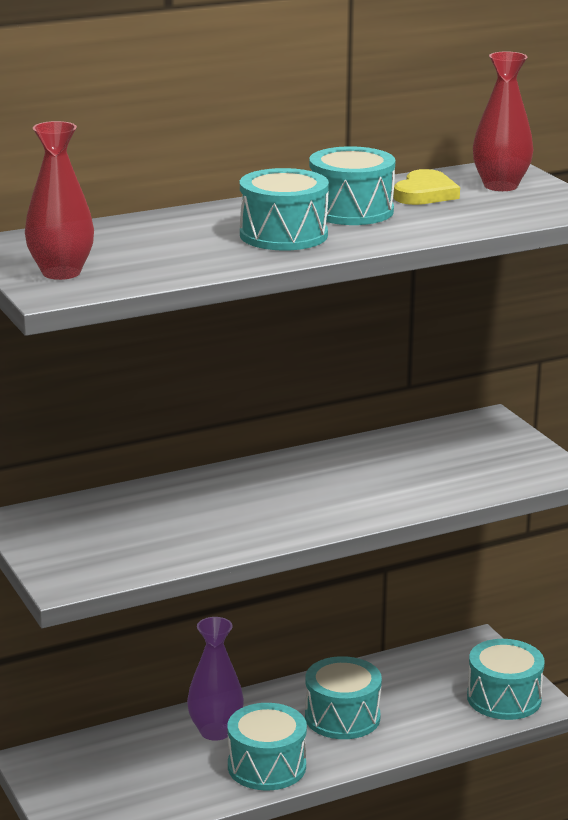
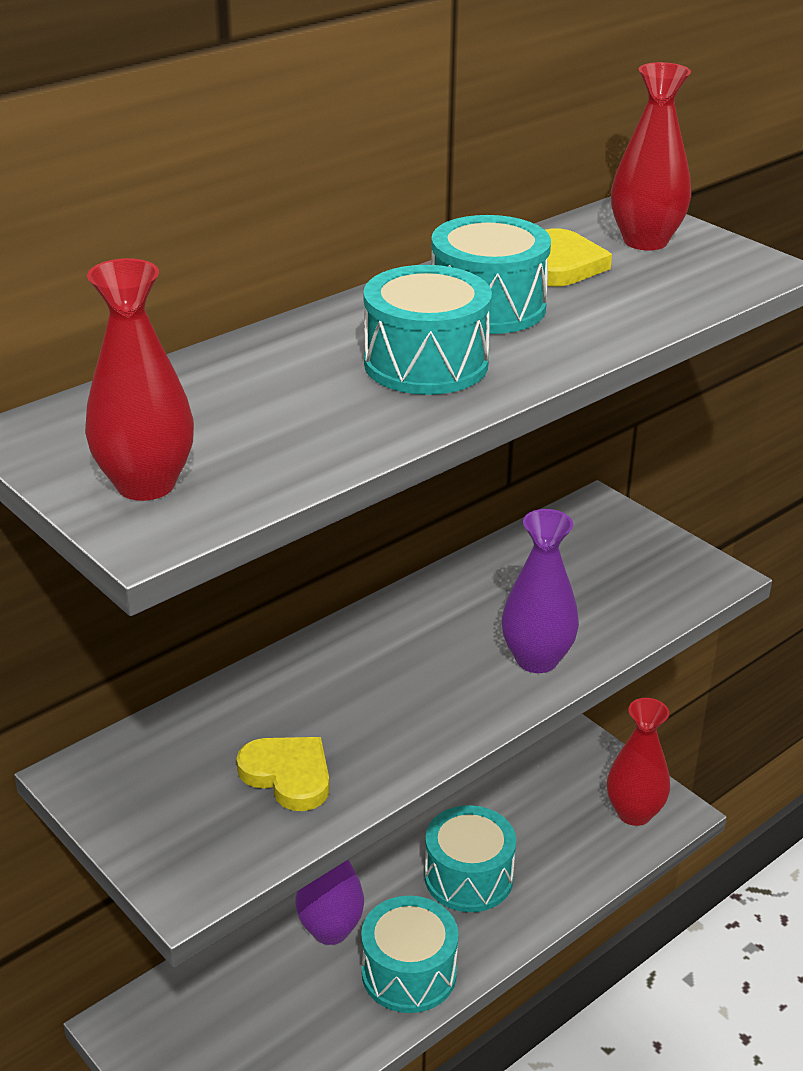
camera: 15 degrees left, 10 degrees up
turquoise drum [467,639,545,720] -> red vase [607,698,670,826]
none -> yellow heart [237,737,329,811]
none -> purple vase [502,509,579,673]

